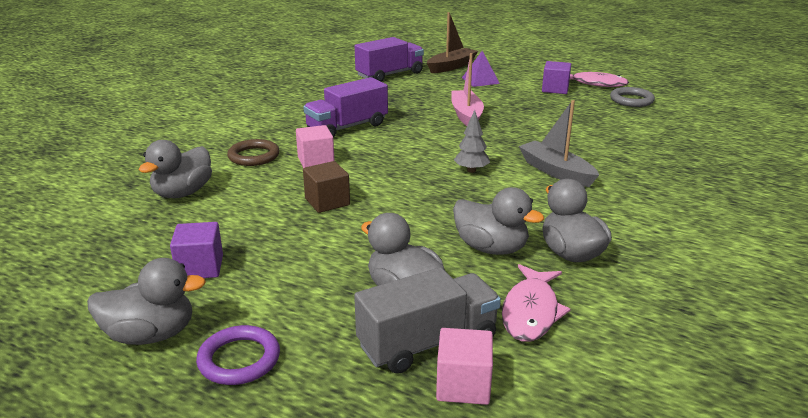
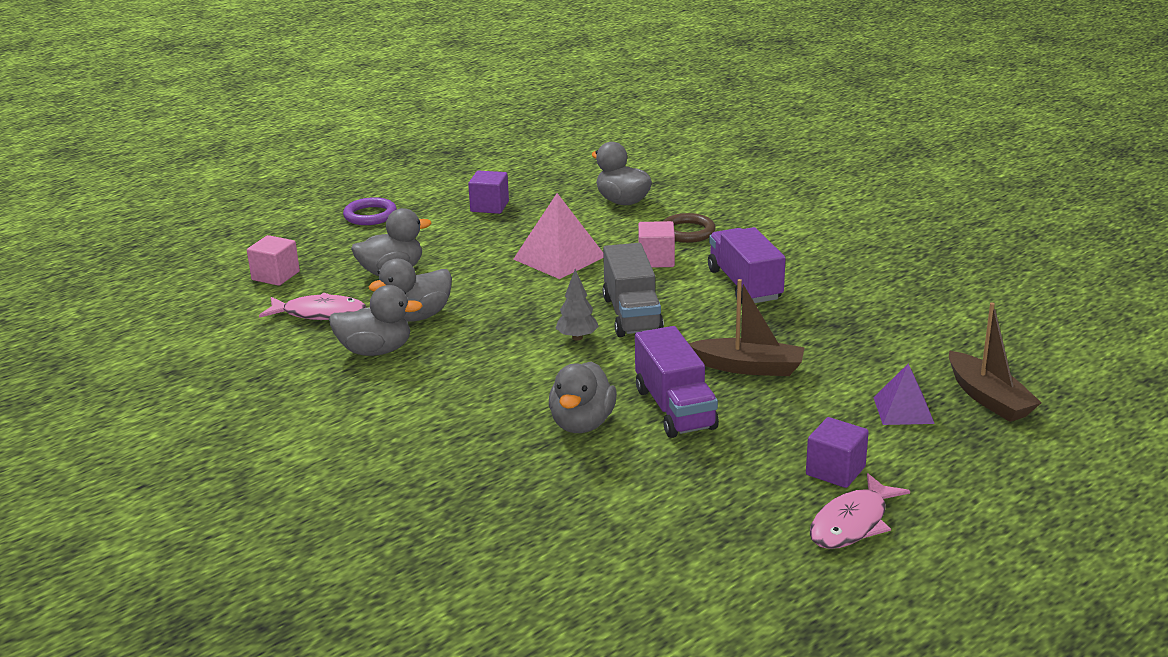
camera: 110 degrees right, 0 degrees up
grey duck [87,258,206,345] -> grey duck moved to [549,362,617,433]
brown cube [303,161,350,213] -> pink pyramid [513,193,603,279]
grey truck [354,267,501,374] -> grey truck moved to [603,243,664,337]
purple truck [355,37,424,82] -> purple truck moved to [635,326,719,438]
pink boat [451,53,484,126] -> brown boat [689,279,805,376]
pink fish [502,264,571,342] -> pink fish turned 150 degrees clockwise [259,293,366,320]
grey boat [519,100,599,187] -> none
grey ring [610,87,655,107] -> none

